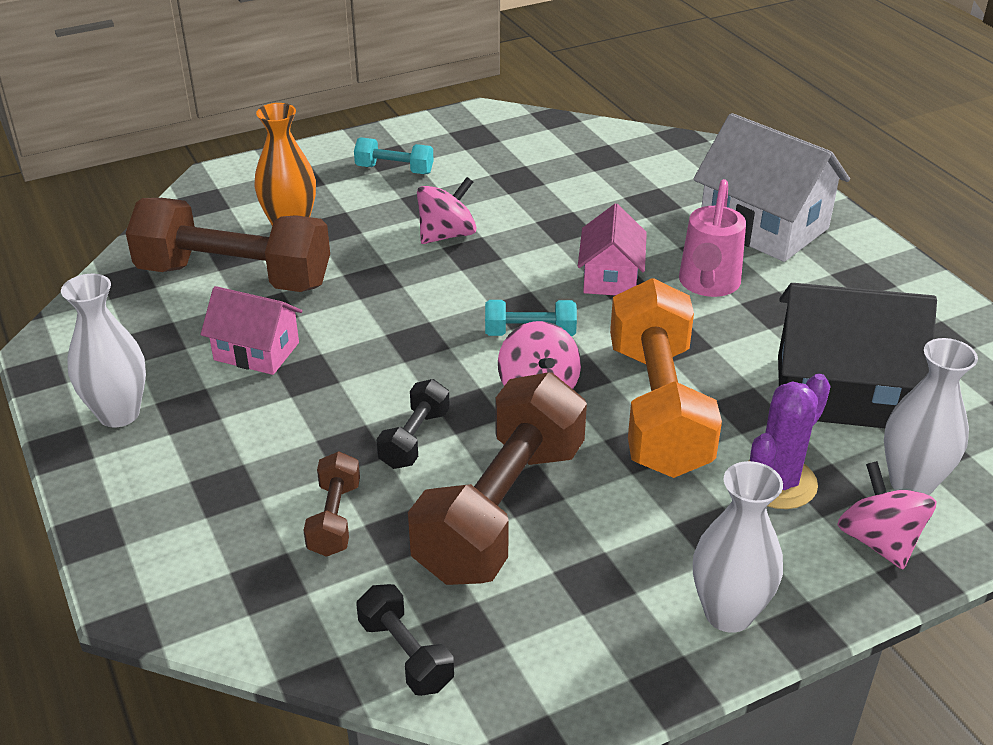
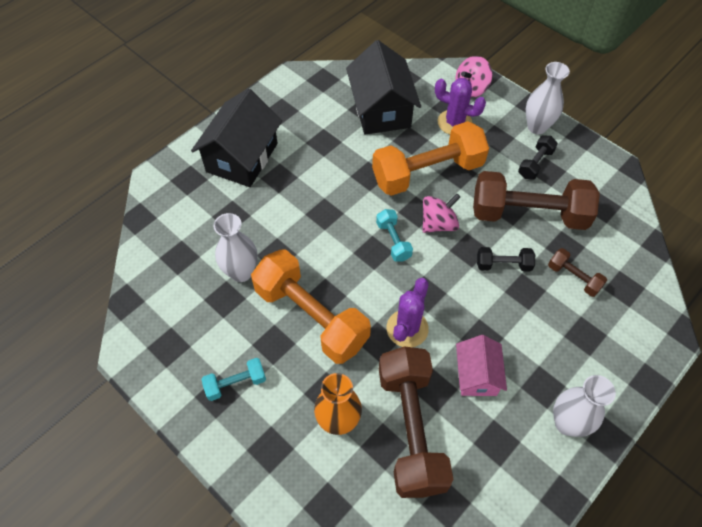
camera: 110 degrees left, 20 degrees up
brown dumbbell [303,451,360,557] -> brown dumbbell turned 60 degrees clockwise [548,248,607,297]
turquoise dumbbell [354,137,434,174] -> turquoise dumbbell turned 75 degrees clockwise [202,358,266,401]
black dumbbell [356,584,454,696] -> black dumbbell moved to [518,135,558,180]
pink spinning top [417,177,476,244] -> orange dumbbell [251,250,371,364]
pink house [578,204,647,296] -> none
pink watering can [679,179,746,297] -> none
white house [694,113,850,262] -> black house [191,88,282,187]
white vase [884,338,978,495] -> white vase moved to [214,213,258,282]
none -> purple cactus [386,278,429,347]

